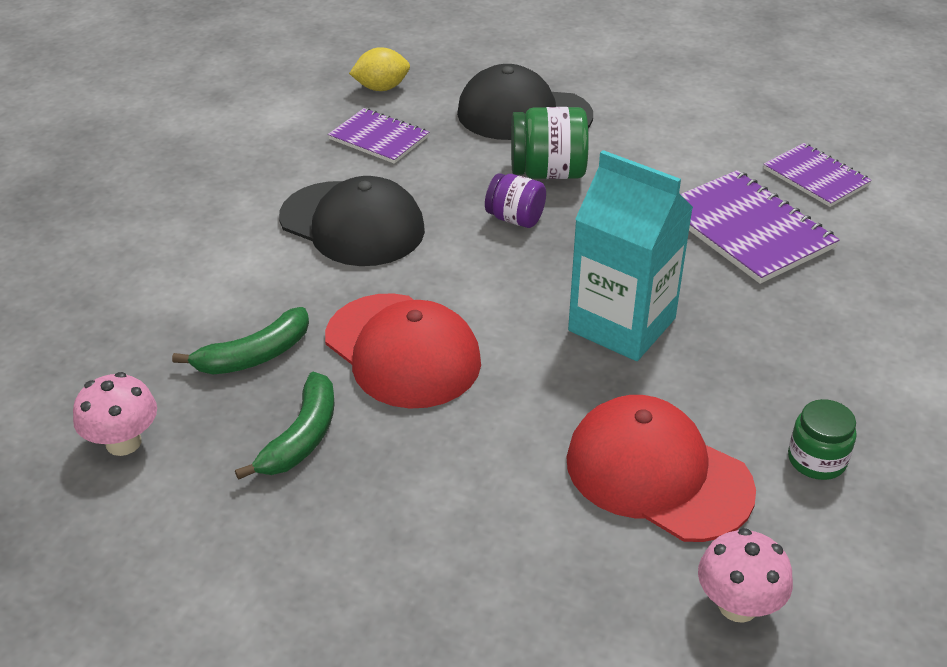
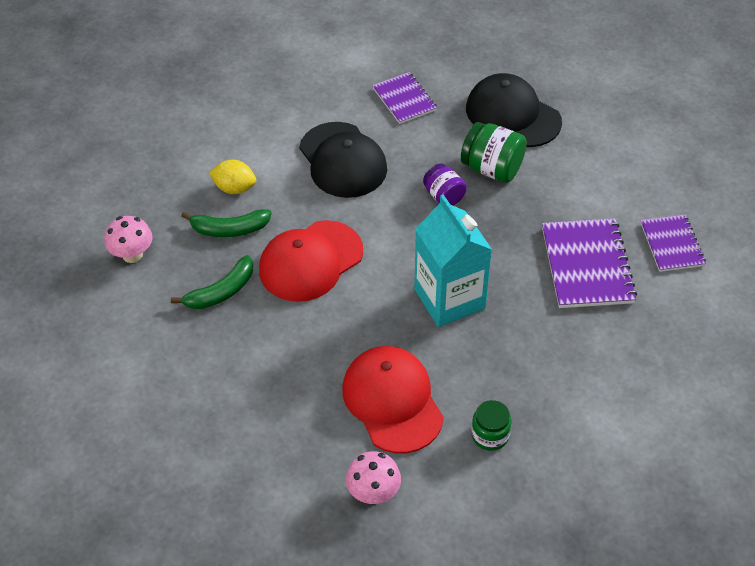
camera: 30 degrees right, 10 degrees up
red cap [325,293,481,408] -> red cap turned 60 degrees clockwise [259,220,363,302]
yellow lemon [349,47,410,91] -> yellow lemon moved to [209,160,256,194]

